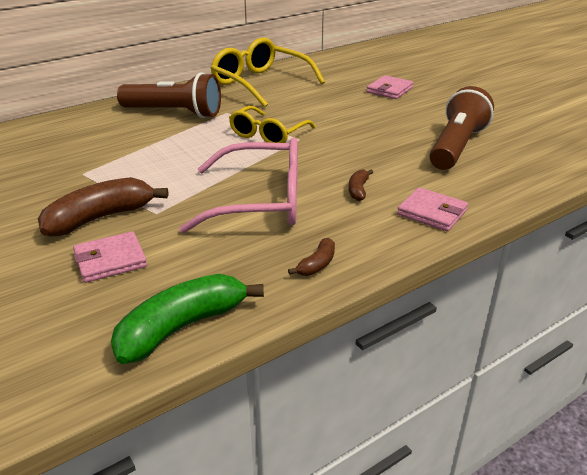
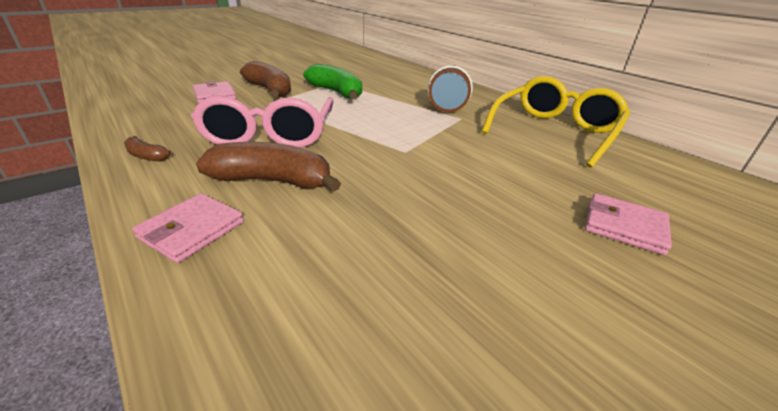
camera: 85 degrees right, 0 degrees up
green banana [111,274,264,364] -> green banana moved to [303,64,362,99]
yellow glasses [229,106,315,143] -> none
brown banana [349,169,373,201] -> brown banana [196,142,341,192], size x2.10
brown flashlight [429,86,494,170] -> none

